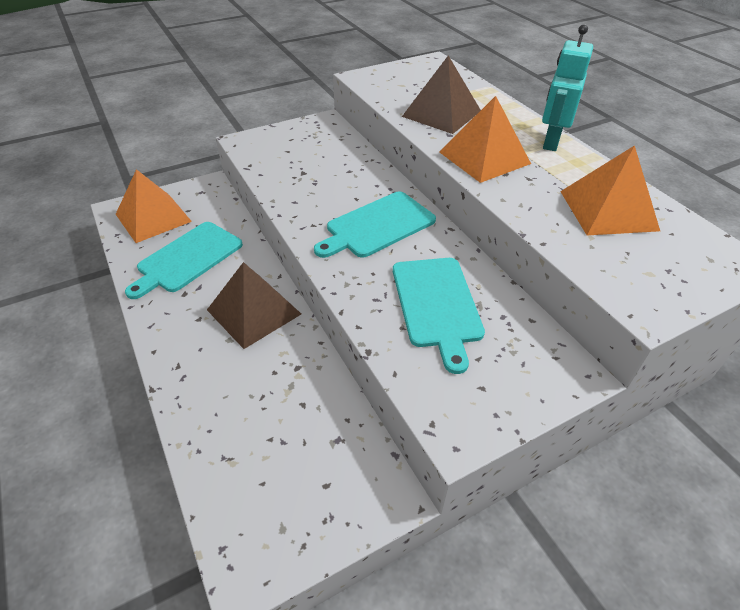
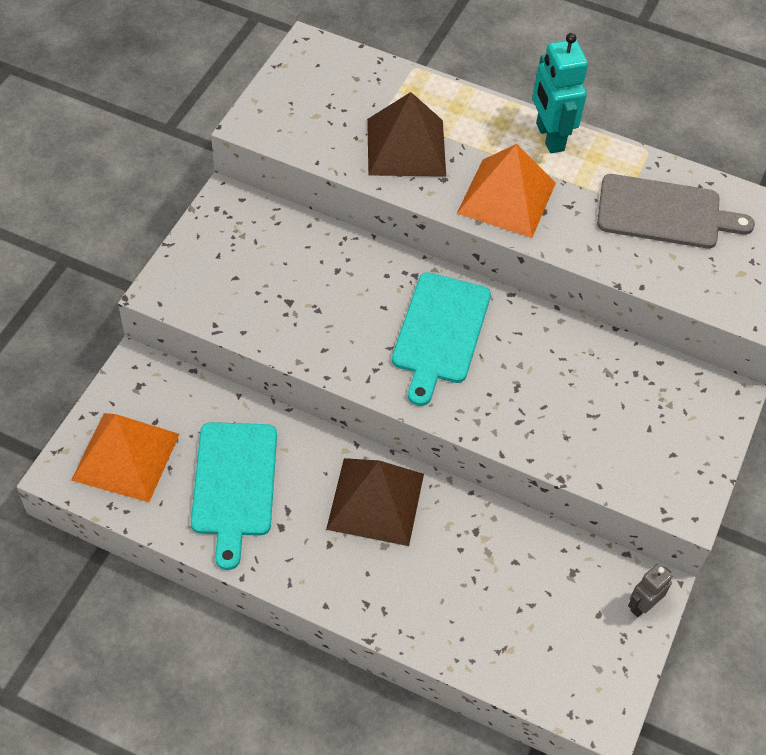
camera: 40 degrees left, 10 degrees up
turquoise cutting board [393,258,485,374] -> none
orange pyramid [560,145,660,236] -> grey cutting board [597,174,755,248]
none -> grey robot [628,563,672,617]

